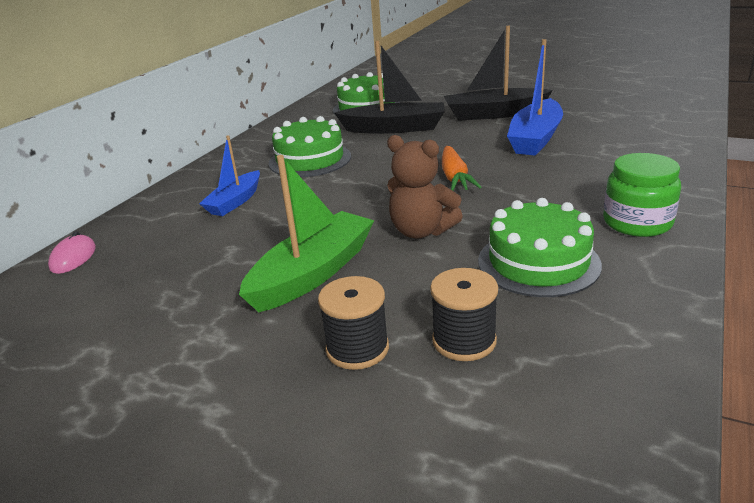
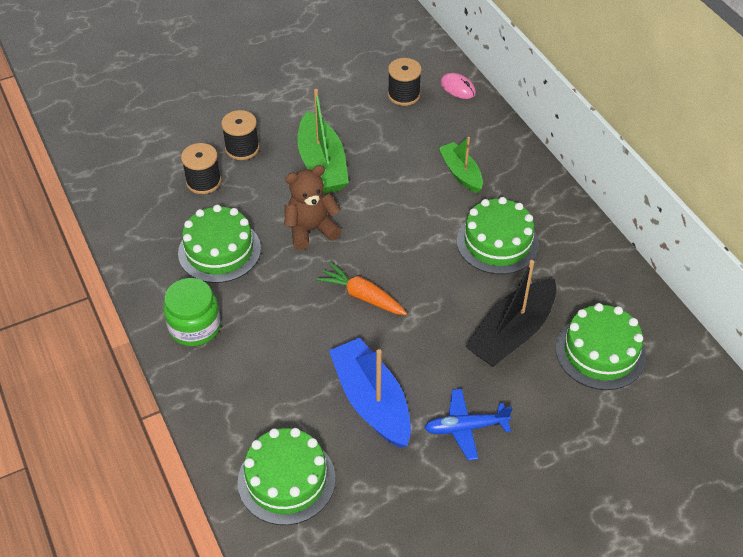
camera: 125 degrees right, 20 degrees up
blue boat [199,135,260,216] -> green boat [439,137,483,193]
black boat [444,26,553,121] -> blue plane [424,389,513,460]
none -> green cake [238,428,335,525]
none -> black spool [388,58,422,106]

